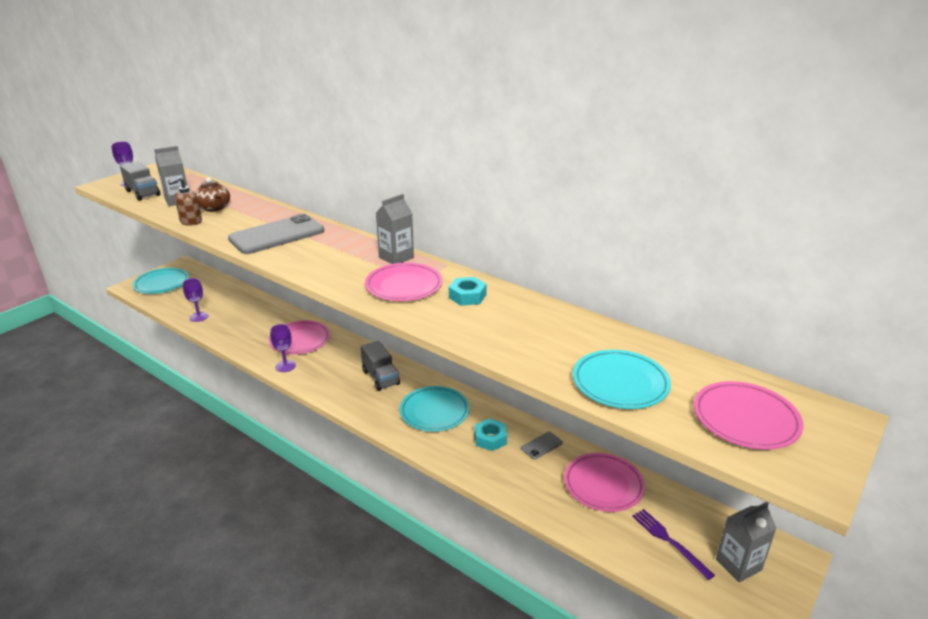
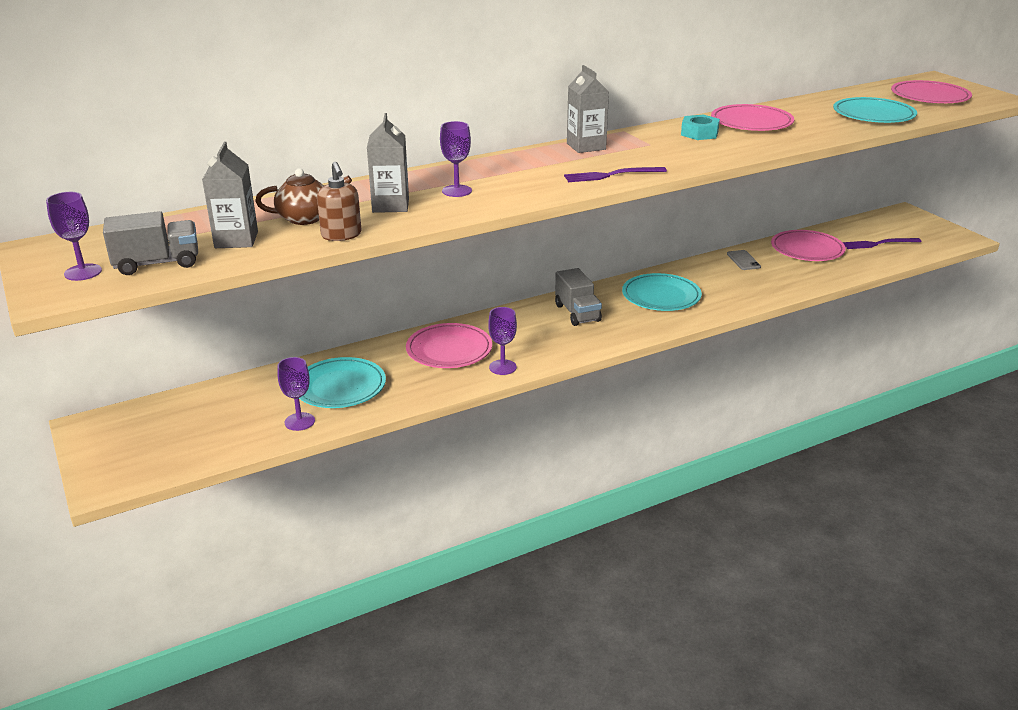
camera: 65 degrees left, 0 degrees up
turquoise plate [133,268,189,294] -> turquoise plate moved to [299,357,386,408]
grey phone [228,214,324,254] -> purple goblet [440,121,472,197]
grey truck [360,341,400,391] -> grey truck turned 75 degrees clockwise [555,268,602,326]
pink plate [365,263,443,301] -> pink plate moved to [711,104,794,131]
turquoise nut [475,418,507,451] -> none
grey carton [716,502,777,582] -> grey carton moved to [367,113,409,213]
none -> purple fork [564,167,667,182]

